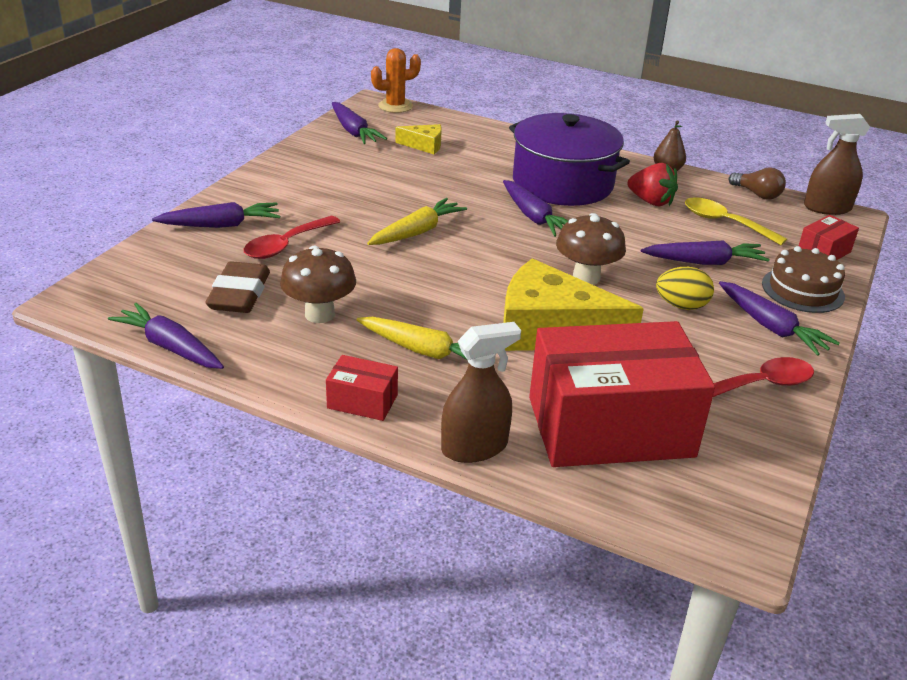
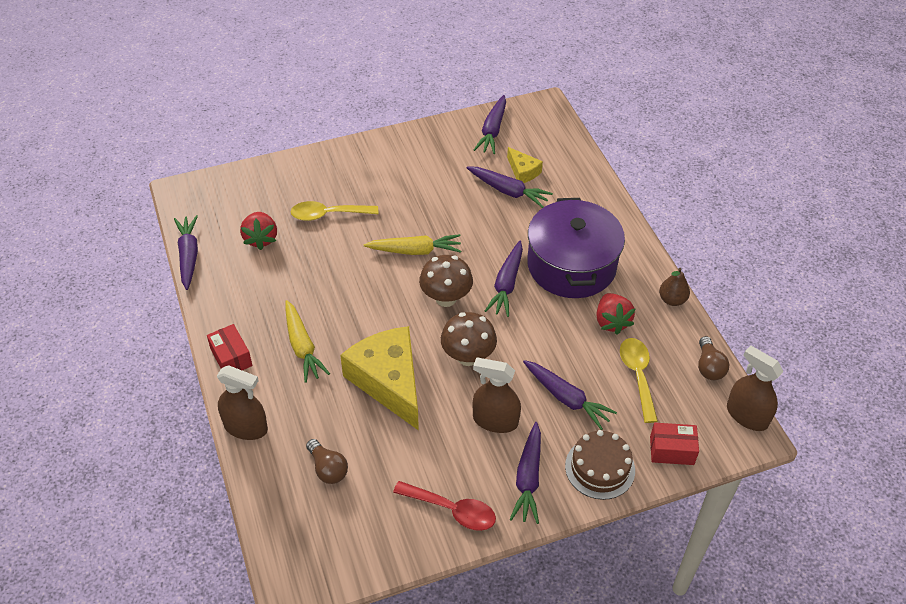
camera: 45 degrees right, 15 degrees up
purple carrot [152,202,280,228] -> purple carrot moved to [467,167,553,208]
brown eraser [205,261,270,313] -> red strawberry [240,212,277,250]
red spoon [243,216,340,259] -> yellow spoon [291,201,378,221]
brown mushroom [280,246,356,323] -> brown mushroom moved to [419,255,473,307]
orange cactus [371,48,421,113] -> none
red box [529,321,715,467] -> brown light bulb [306,439,348,484]
yellow egg [656,267,714,310] -> brown spray bottle [473,358,521,433]

